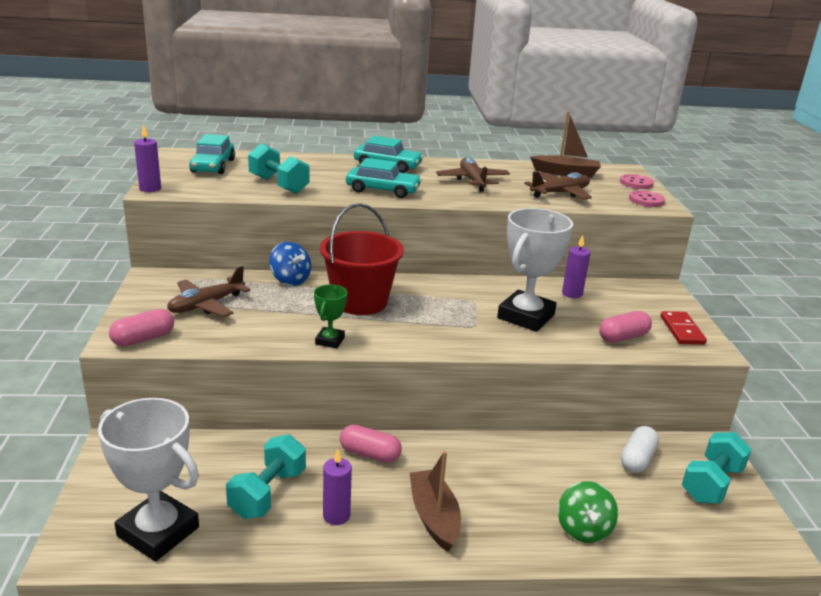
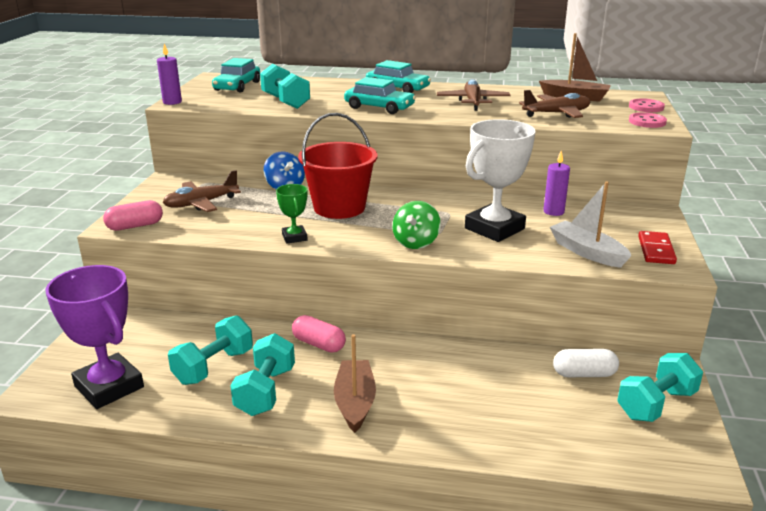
camera: 15 degrees right, 0 degrees up
white trophy [98,398,199,561] -> purple trophy [45,265,144,409]
green trophy [314,284,347,348] -> green trophy turned 45 degrees counterclockwise [276,184,308,244]
purple candle [323,449,352,525] -> turquoise dumbbell [230,333,295,416]
green spinning top [558,481,618,543] -> green spinning top moved to [392,201,441,249]
pink capsule [599,311,652,343] -> white boat [550,182,632,268]
white capsule [621,426,659,473] -> white capsule turned 45 degrees clockwise [553,349,619,377]

